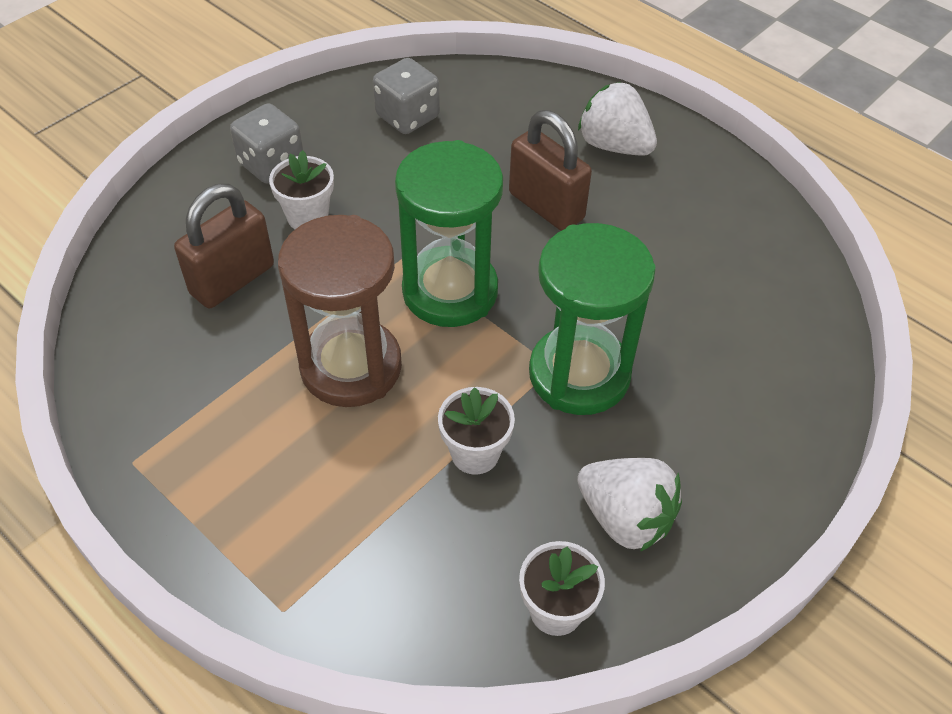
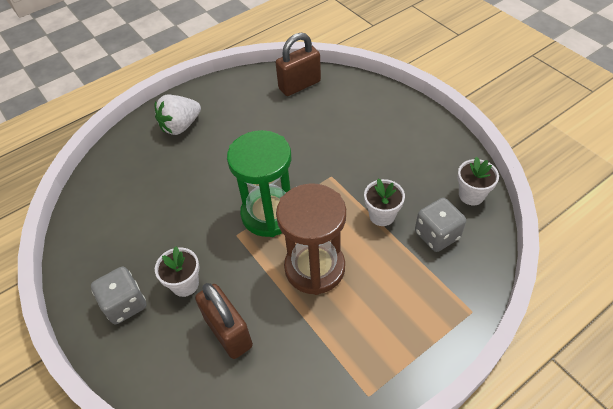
camera: 75 degrees left, 0 degrees up
grey dice [373,58,440,134] -> grey dice moved to [415,198,466,252]
brown padlock [509,110,592,231] -> brown padlock moved to [276,33,321,96]
green hourglass [529,223,655,415] -> none
white strawberry [577,458,682,552] -> none

